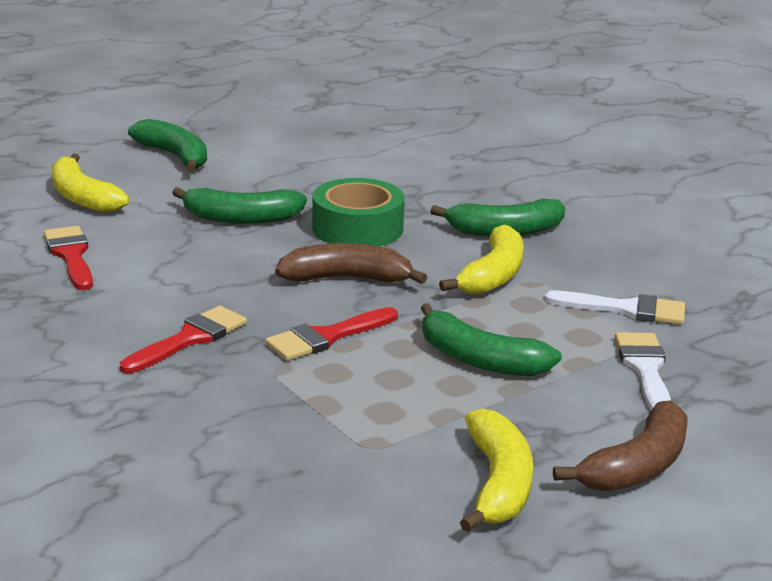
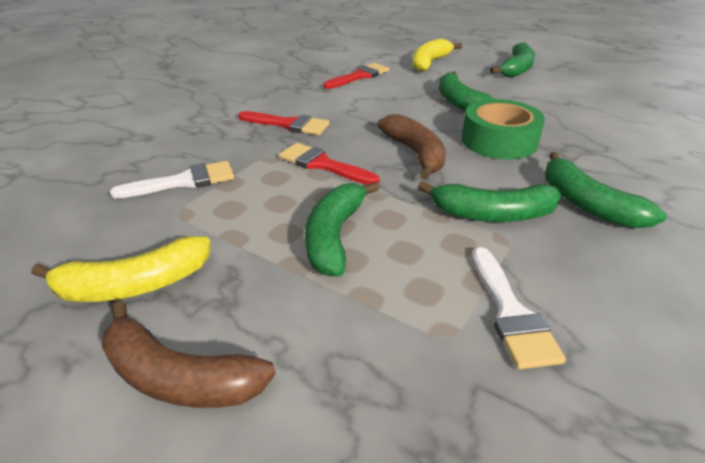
camera: 70 degrees right, 10 degrees up
yellow banana [439,224,524,295] -> green banana [418,181,561,222]
white brush [615,332,671,411] -> white brush moved to [110,161,234,199]

